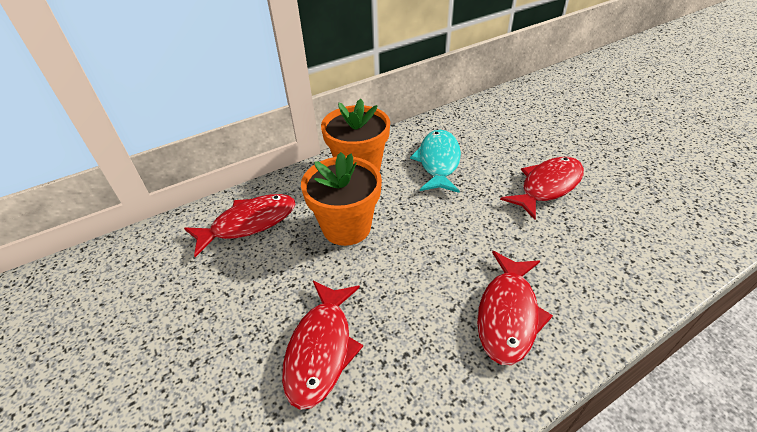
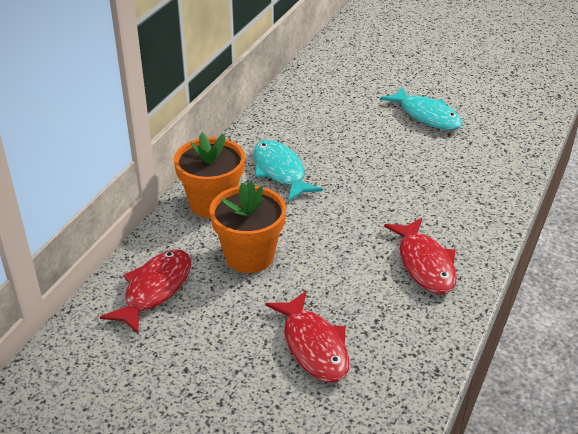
camera: 35 degrees left, 5 degrees down
red fish [500,157,584,220] -> none
none -> turquoise fish [380,86,463,130]

